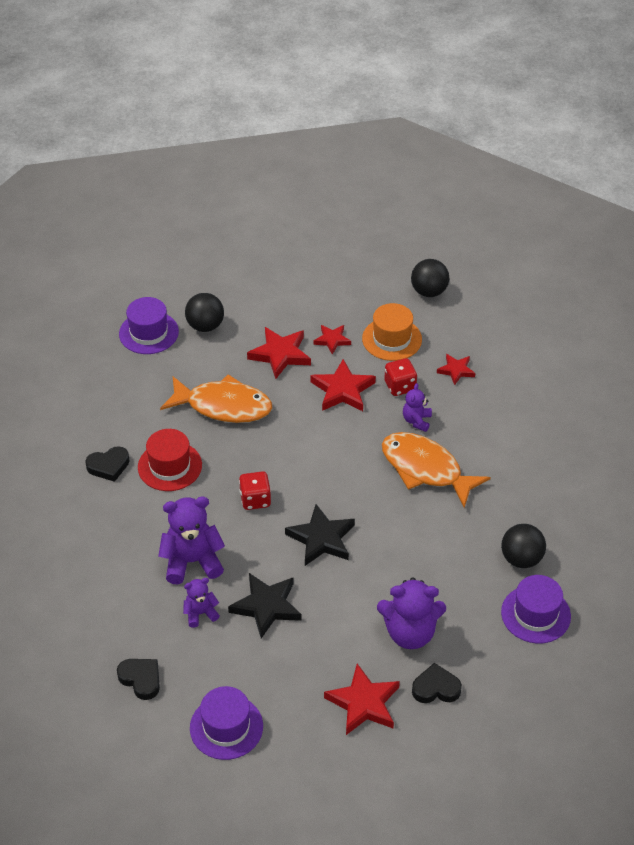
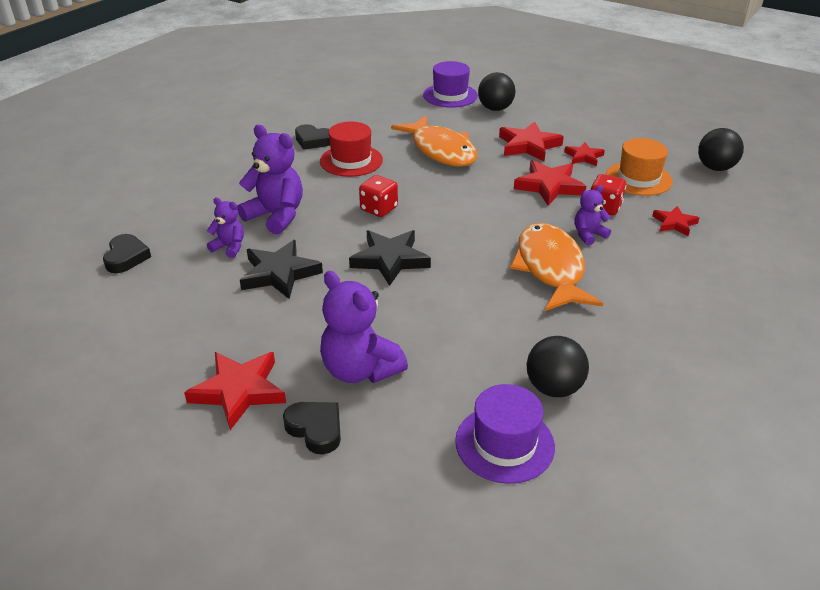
camera: 45 degrees right, 10 degrees down
purple hat [190,686,263,760] -> none

